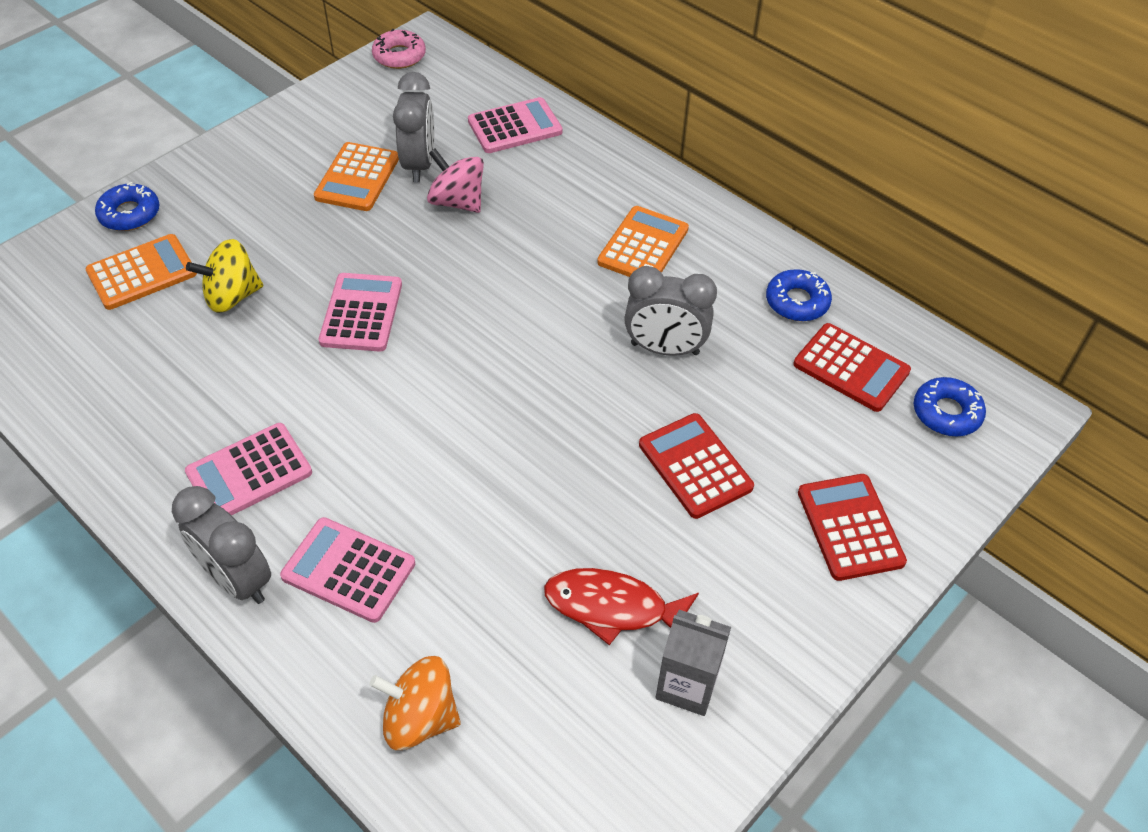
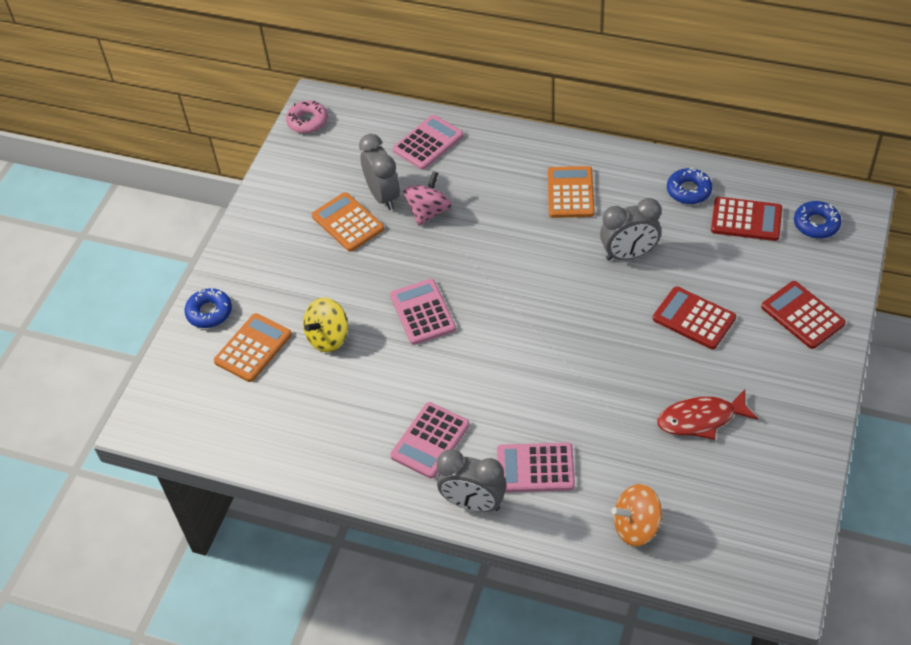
camera: 20 degrees left, 0 degrees up
orange calculator [314,142,399,211] -> orange calculator turned 150 degrees clockwise [312,192,384,252]
pink spinning top [427,148,484,213] -> pink spinning top turned 105 degrees clockwise [403,171,452,226]
grey carton [655,610,731,716] -> none

